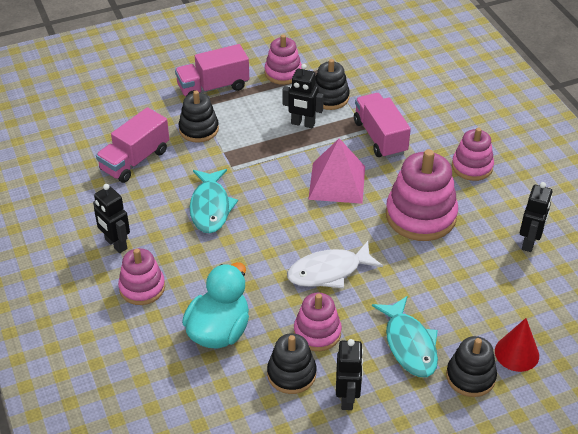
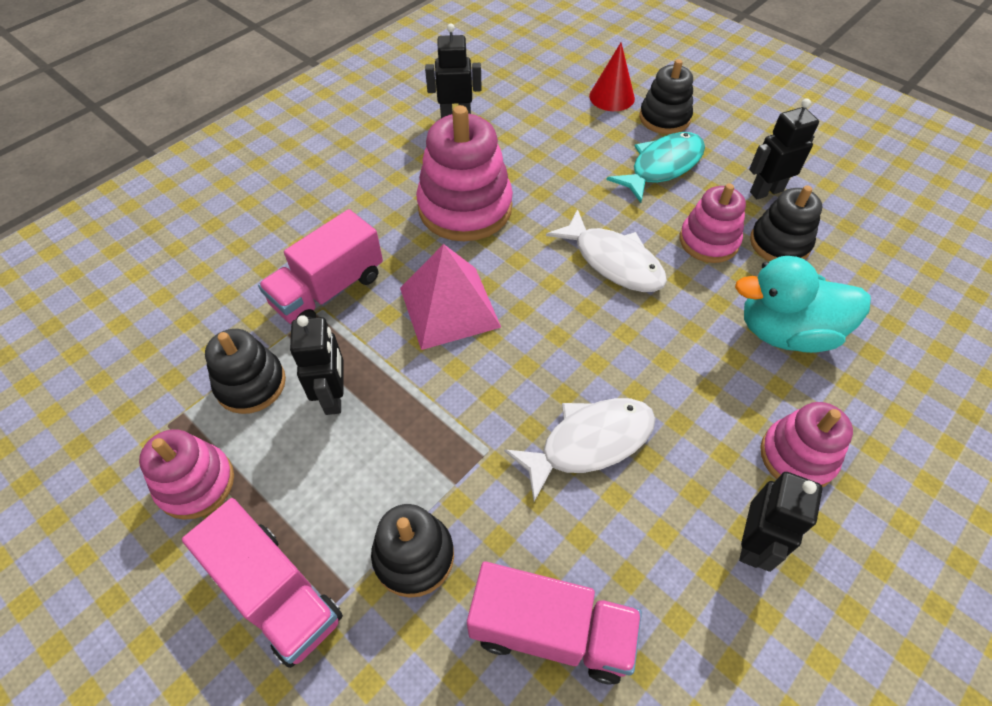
camera: 115 degrees left, 10 degrees up
turquoise fish [190,169,238,233] -> white fish [504,398,656,502]
pink stacking toy [452,128,494,181] -> none

